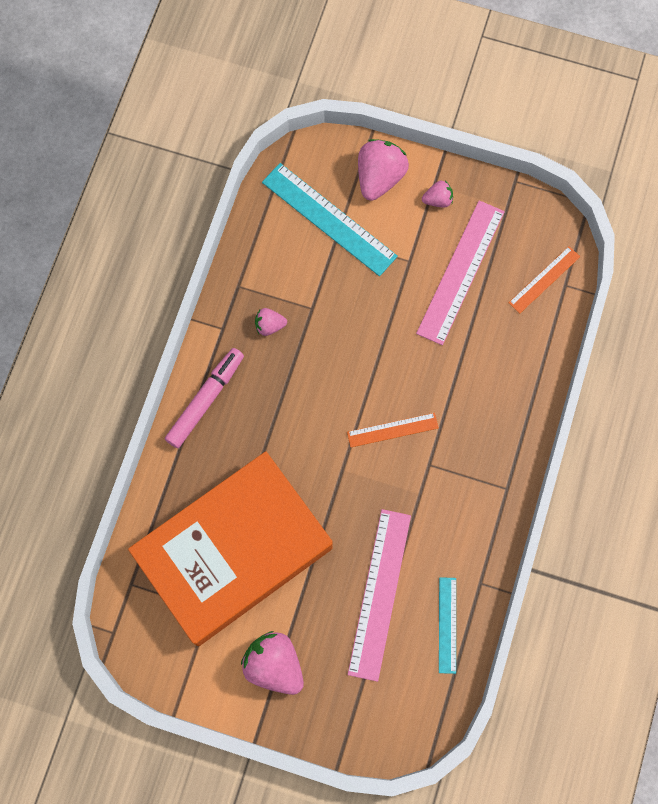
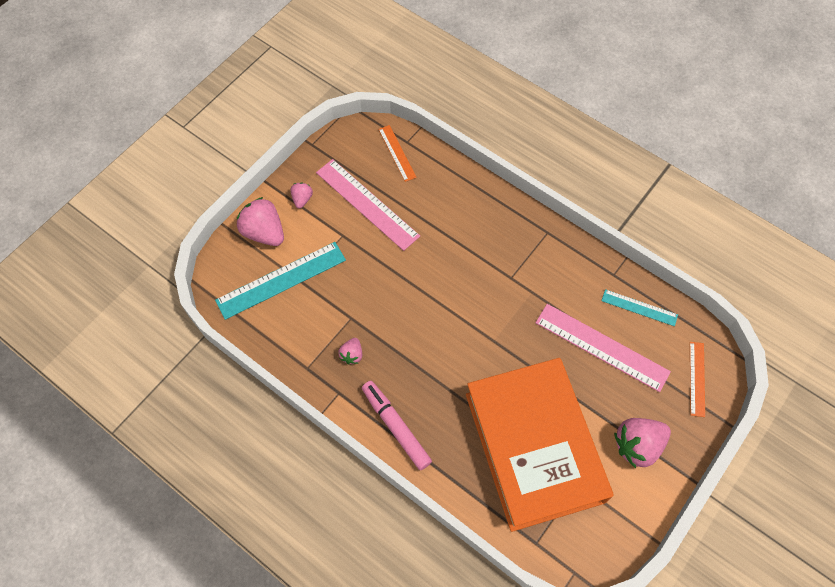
camera: 70 degrees left, 10 degrees down
orange ruler [347,413,439,447] -> orange ruler moved to [690,342,705,417]

